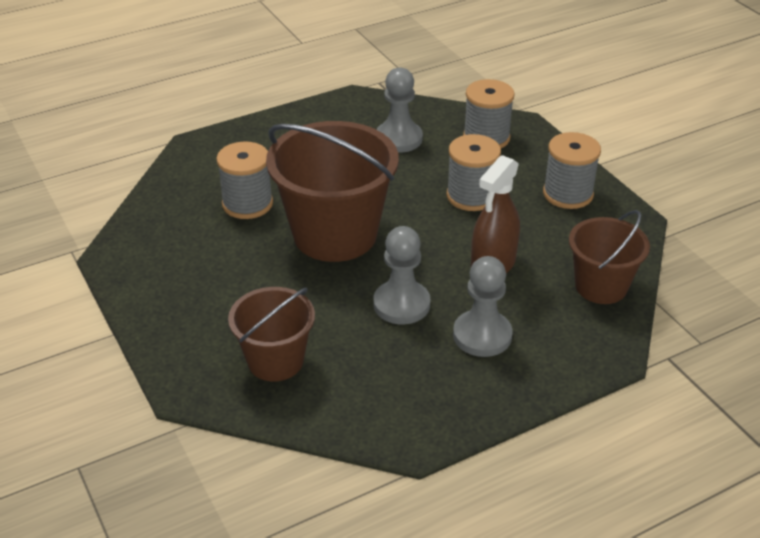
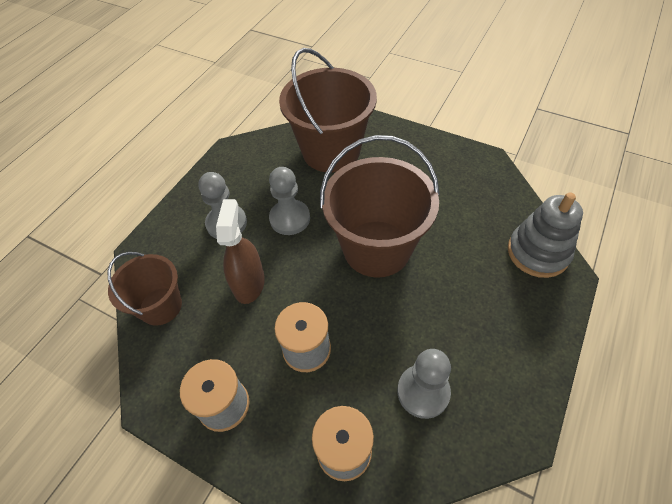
camera: 150 degrees right, 15 degrees up
grey spool [216,142,273,219] -> none
brown bucket [228,287,315,381] -> brown bucket [279,48,377,172], size x1.71
none -> grey stacking toy [508,192,583,278]

